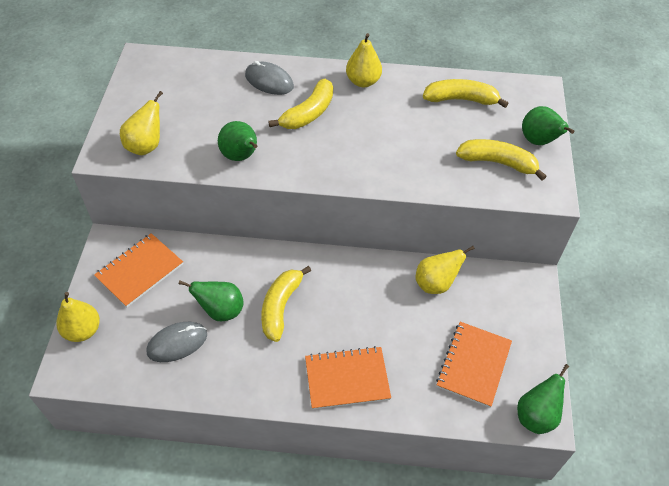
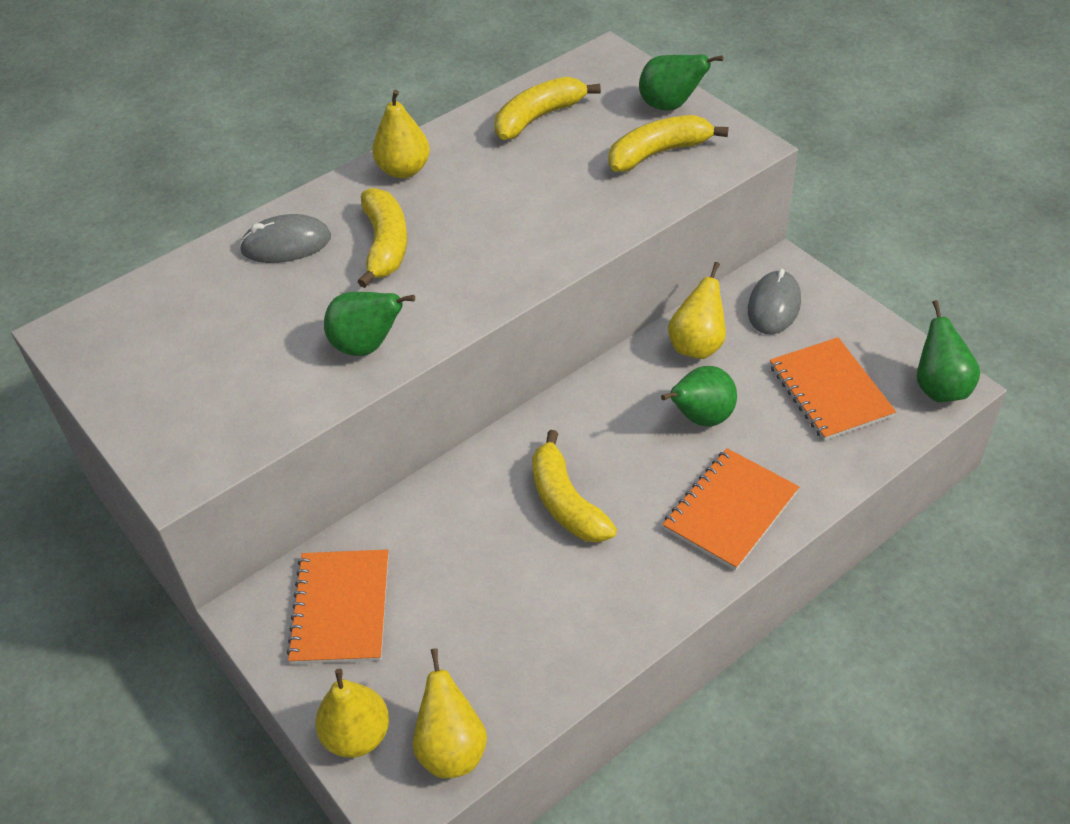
camera: 40 degrees left, 5 degrees down
yellow pear [120,91,163,155] -> yellow pear moved to [413,648,487,778]
grey mouse [146,322,207,362] -> grey mouse moved to [748,269,801,335]
green pear [179,280,244,321] -> green pear moved to [661,366,737,426]

